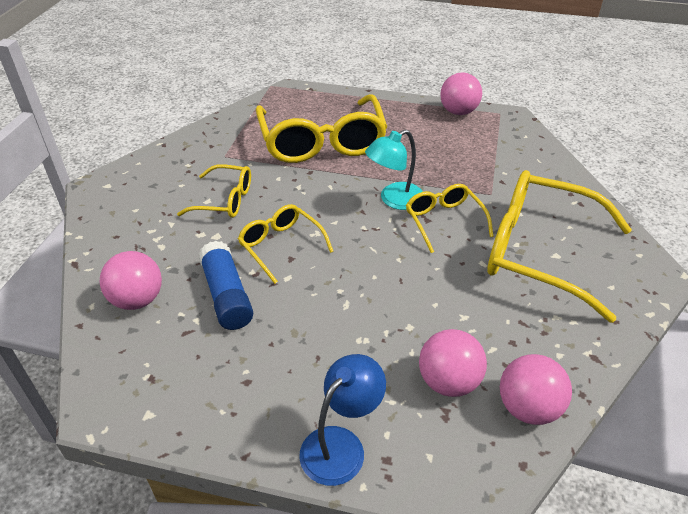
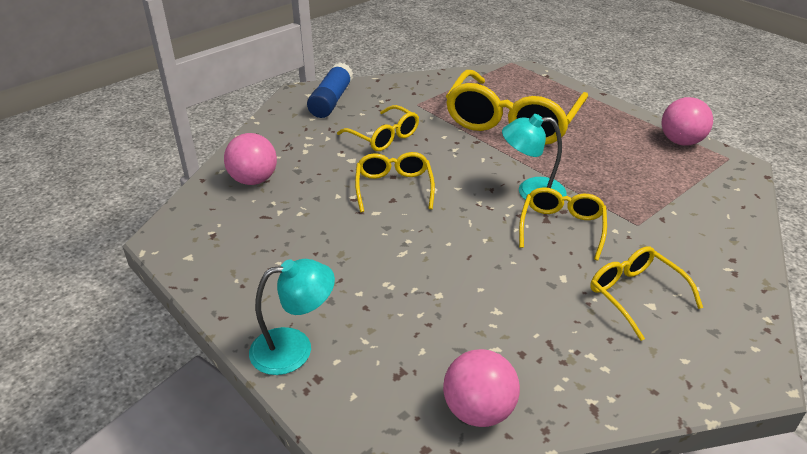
camera: 35 degrees right, 5 degrees down
blue glue stick [199,241,253,330] -> blue glue stick moved to [307,63,353,118]
blue lamp [299,354,386,486] -> turquoise lamp [249,259,335,375]
pink ball [419,329,487,397] -> none
yellow glasses [487,170,632,323] -> yellow glasses [590,247,703,341], size x0.52

